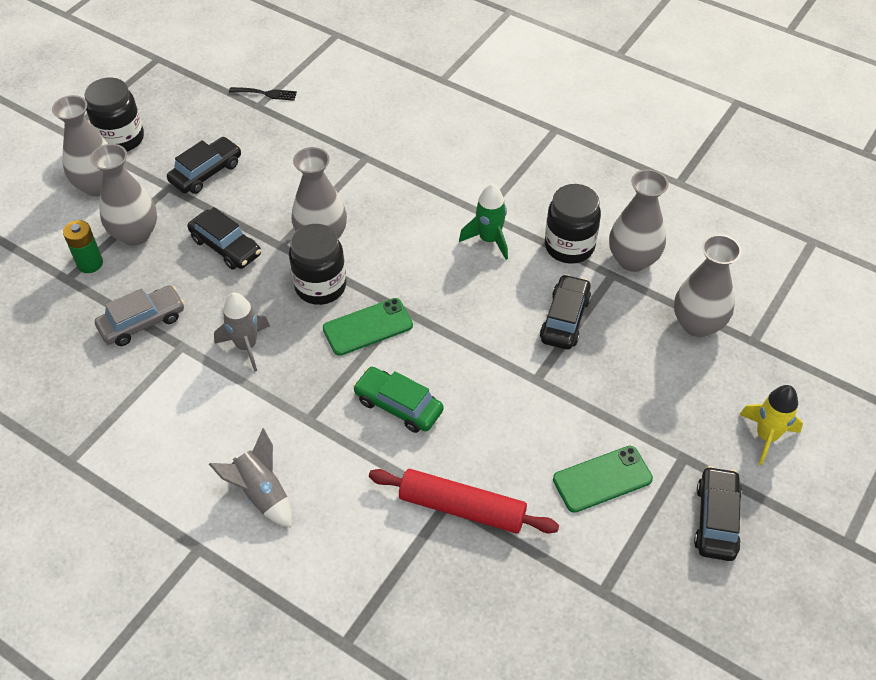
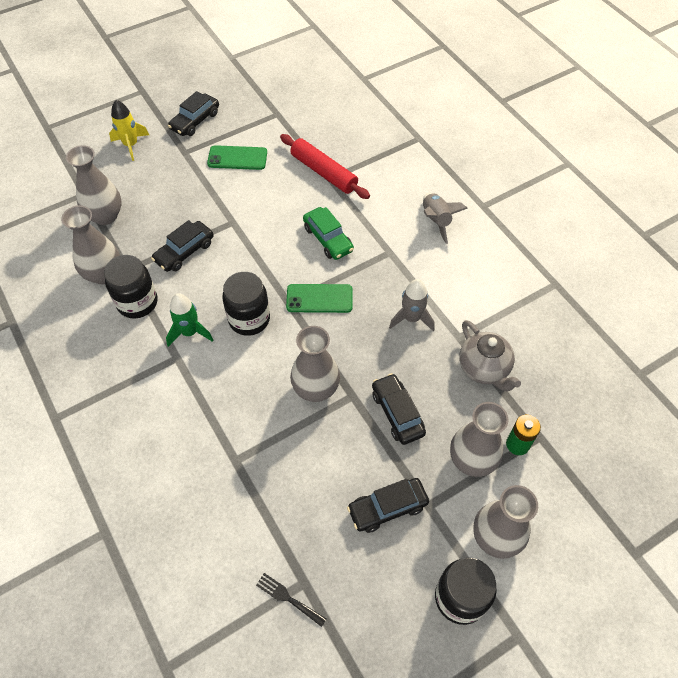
camera: 155 degrees left, 5 degrees up
grey car [95,285,184,346] -> grey teapot [459,320,521,392]
black jar [289,224,346,305] -> black jar moved to [222,272,270,336]

